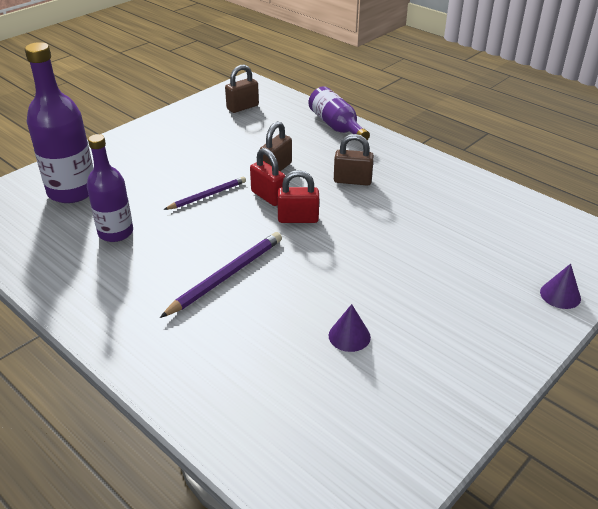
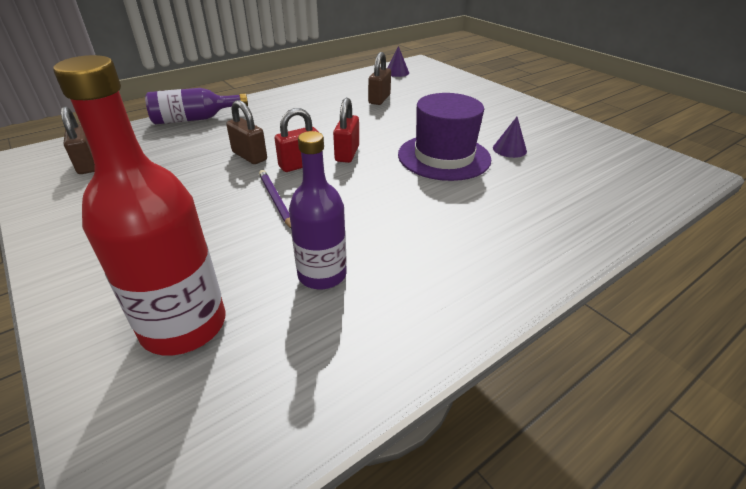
camera: 80 degrees left, 0 degrees up
purple bottle [25,42,94,203] -> red bottle [53,55,226,355]
purple pencil [160,232,282,318] -> none
brown padlock [334,134,374,186] -> brown padlock moved to [368,52,391,105]
purple cone [540,264,581,309] -> purple cone moved to [388,46,409,77]
none -> purple hat [398,93,491,181]

